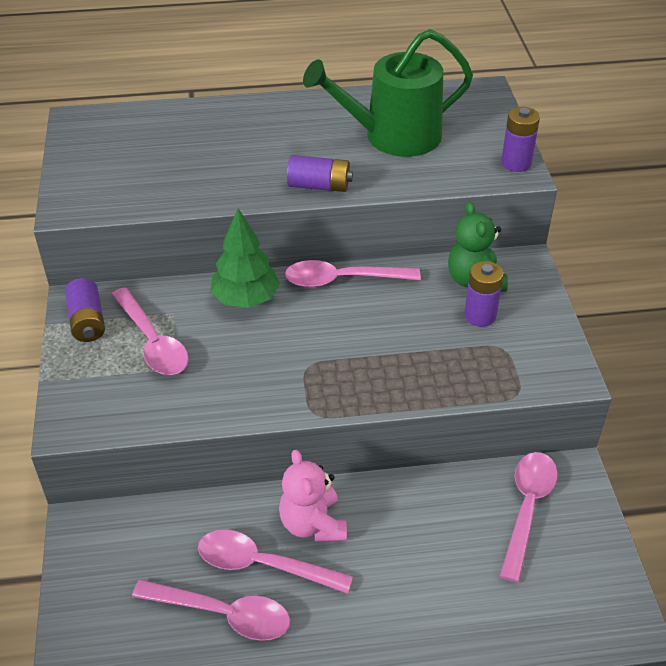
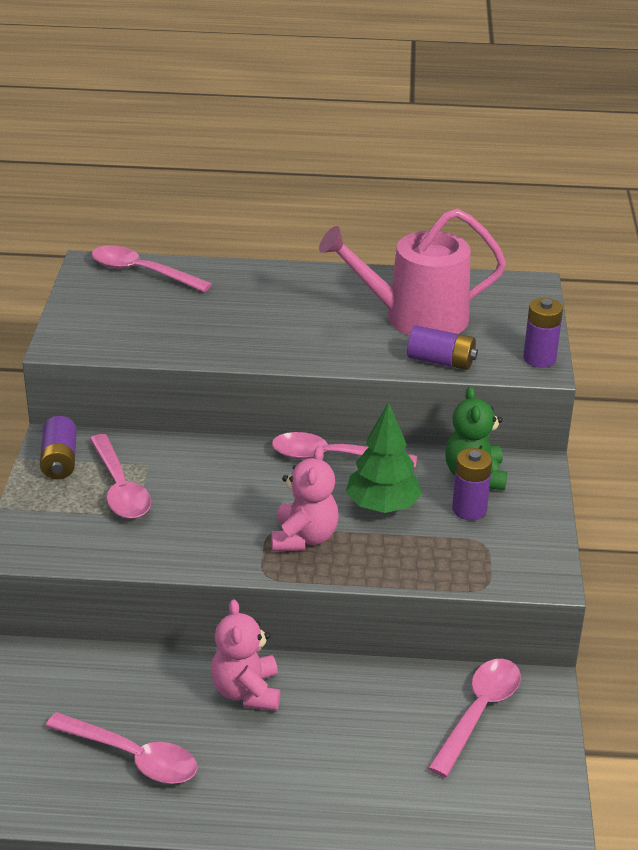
camera: 10 degrees right, 10 degrees down
pink spoon [198,530,353,594] -> pink spoon moved to [92,245,212,292]
green tree [210,208,280,308] -> green tree moved to [346,402,422,513]
purple battery [287,155,353,192] -> purple battery moved to [407,326,478,370]
green watering can [303,29,473,157] -> pink watering can [319,209,506,336]
none -> pink teddy bear [271,446,339,551]

